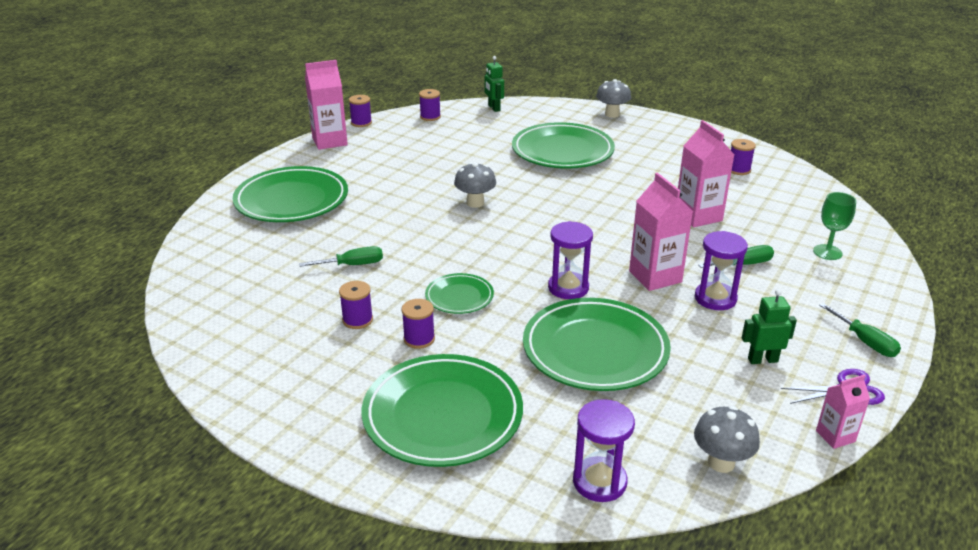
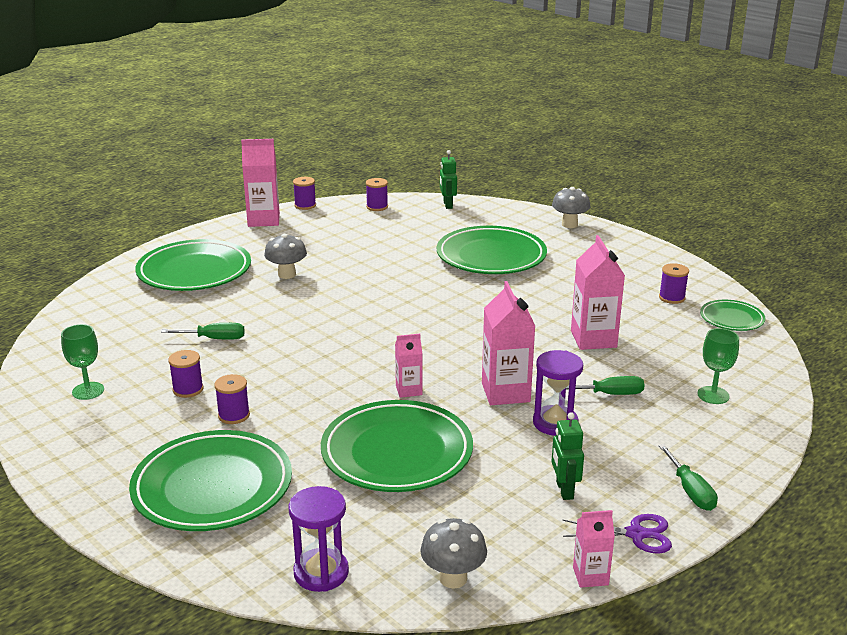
camera: 15 degrees right, 5 degrees down
green plate [425,273,494,314] -> green plate moved to [700,300,765,331]
grey mushroom [454,162,496,208] -> grey mushroom moved to [264,234,307,279]
purple hourglass [548,221,593,299] -> pink carton [395,334,423,398]
green robot [742,289,797,364] -> green robot turned 105 degrees counterclockwise [551,412,584,500]
none -> green goblet [61,324,104,400]

